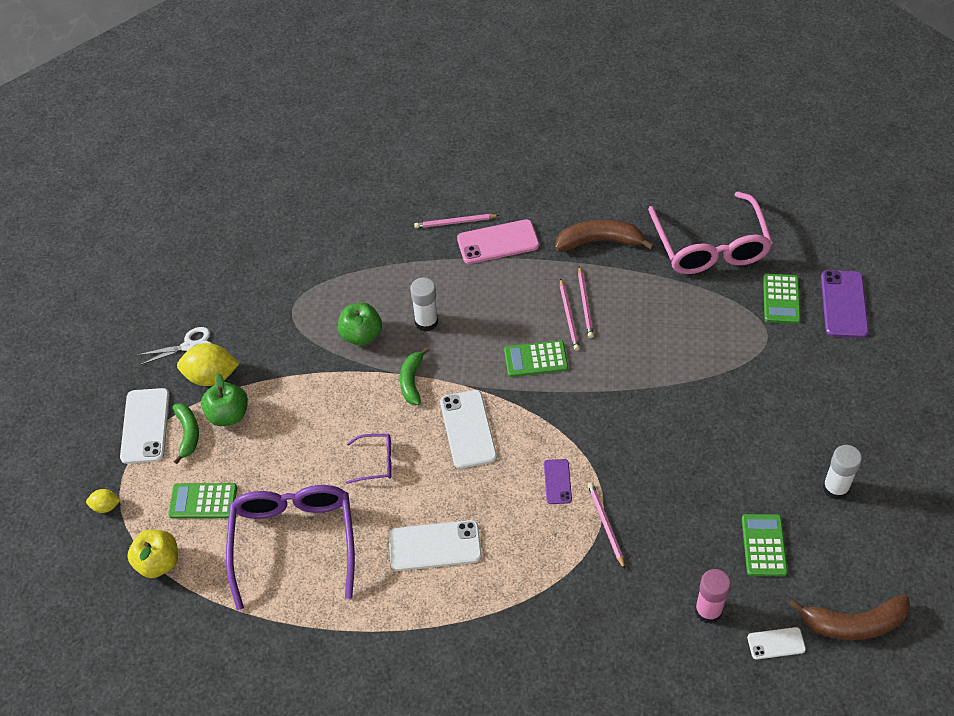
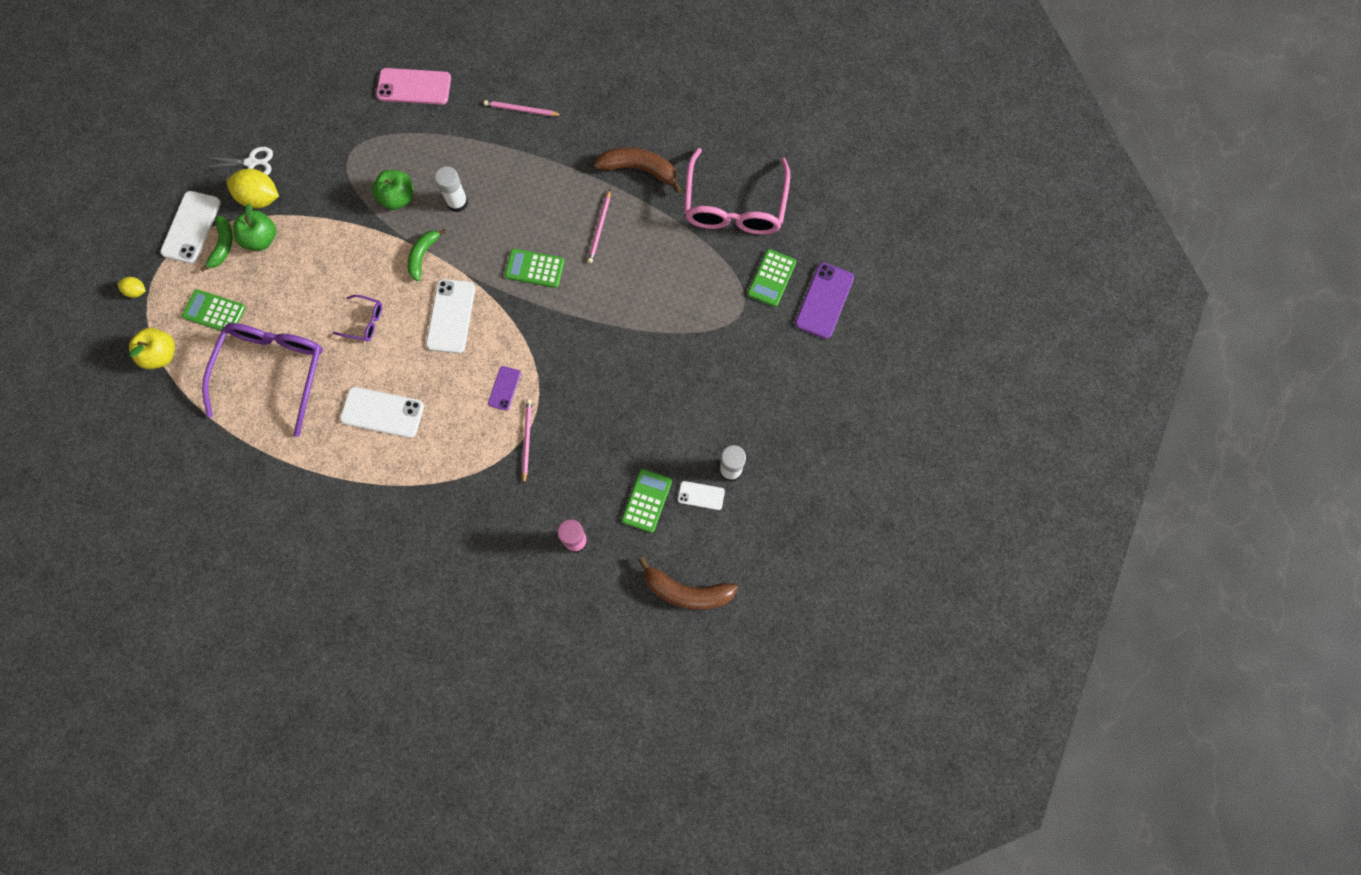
camera: 15 degrees right, 20 degrees up
pink phone [457,219,539,264] -> pink phone moved to [376,68,451,105]
pink pencil [560,278,580,351] -> none
white phone [747,627,806,660] -> white phone moved to [678,481,725,510]

